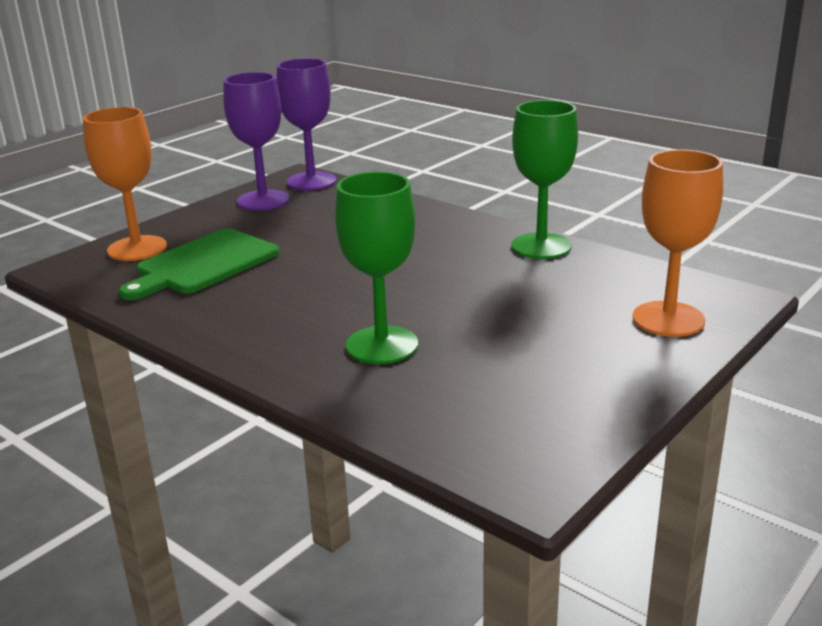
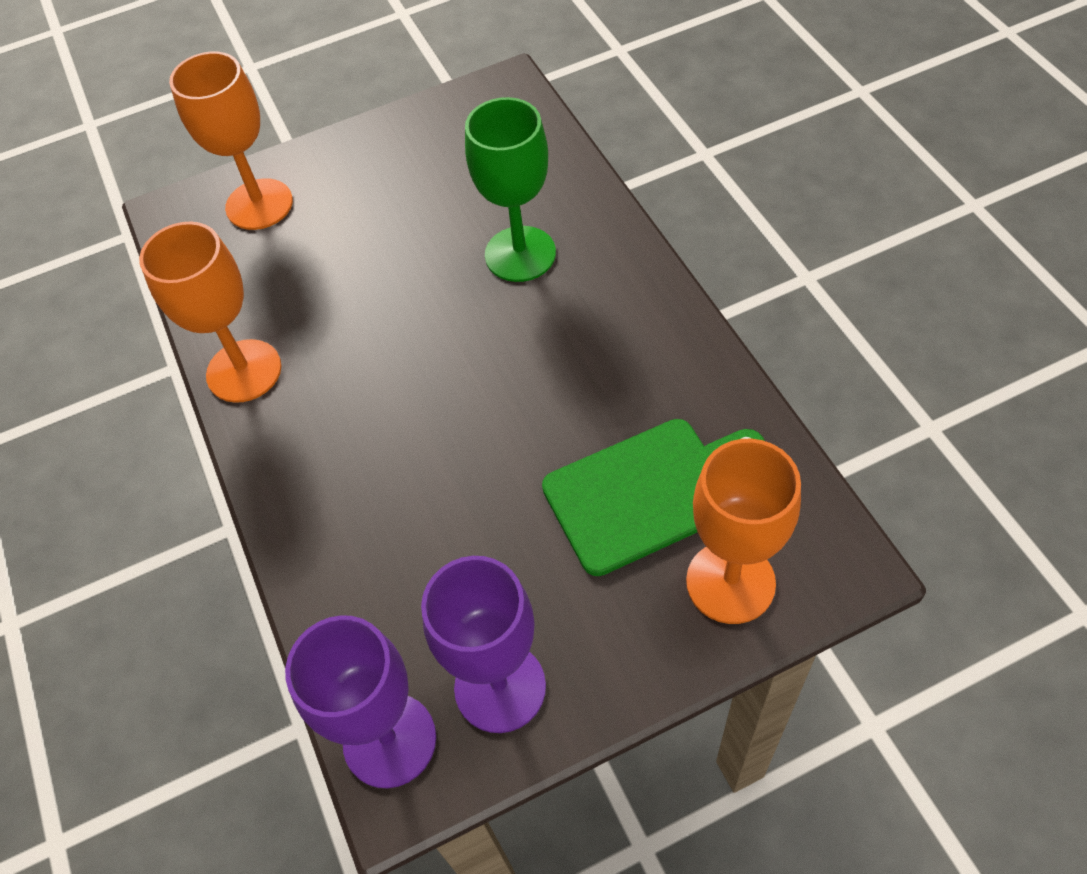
camera: 150 degrees left, 30 degrees up
green goblet [511,100,578,259] -> orange goblet [139,221,281,403]

